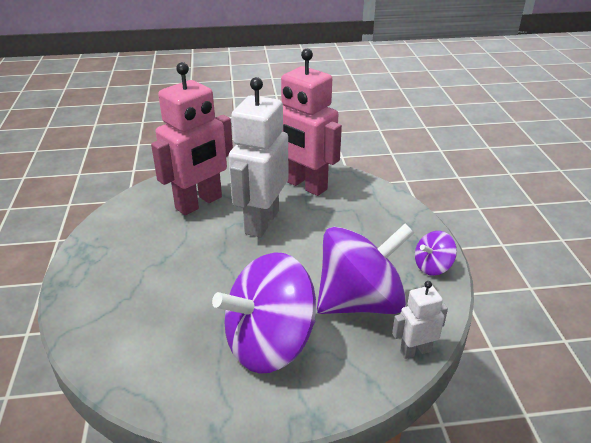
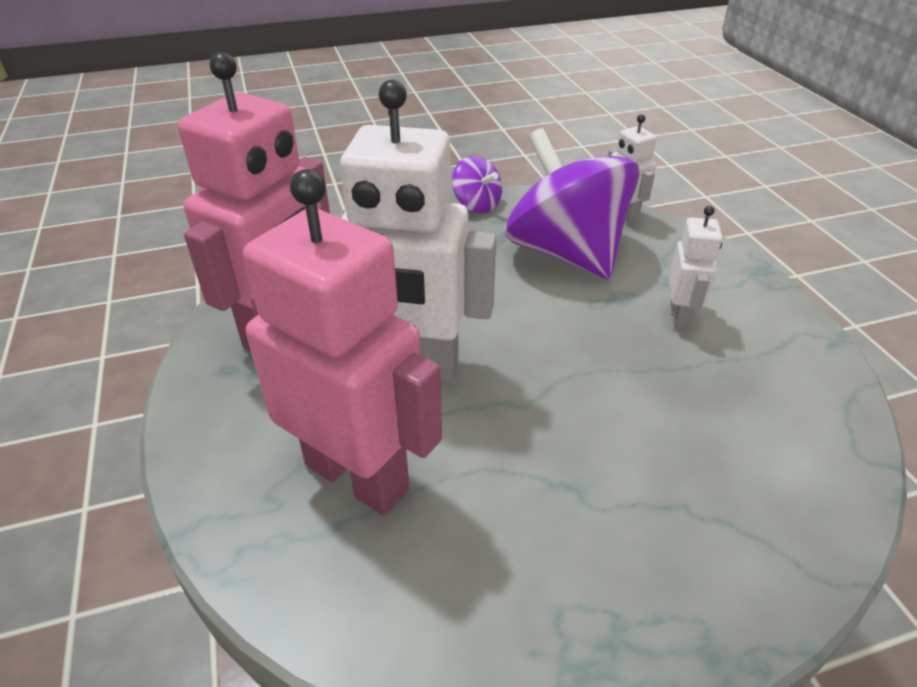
camera: 100 degrees left, 5 degrees up
purple spinning top [212,252,316,373] -> white robot [669,206,722,330]

